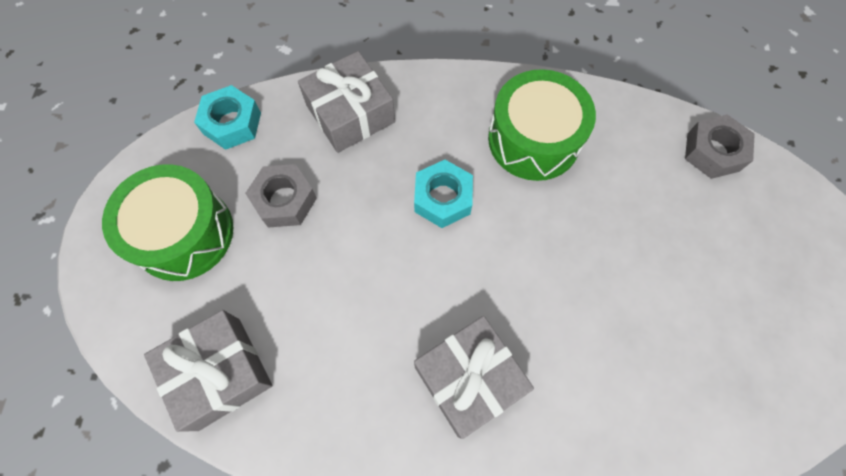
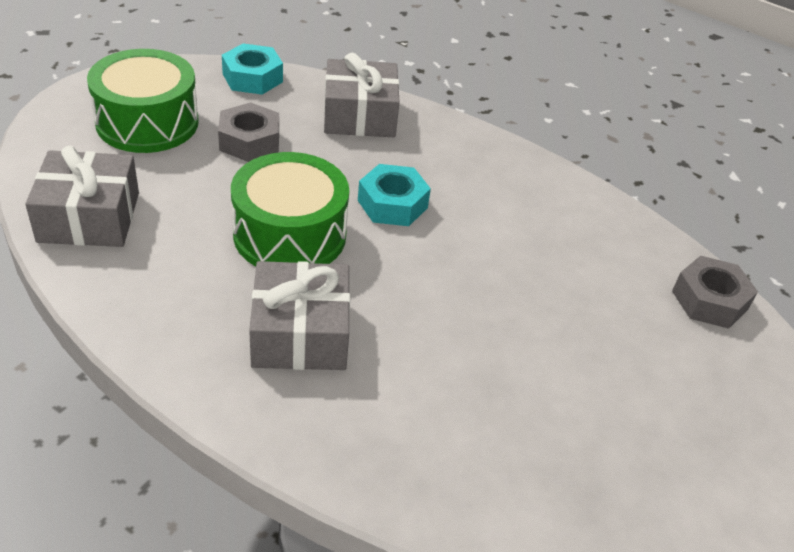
camera: 25 degrees right, 25 degrees down
green drum [488,69,596,181] -> green drum moved to [231,152,349,266]

